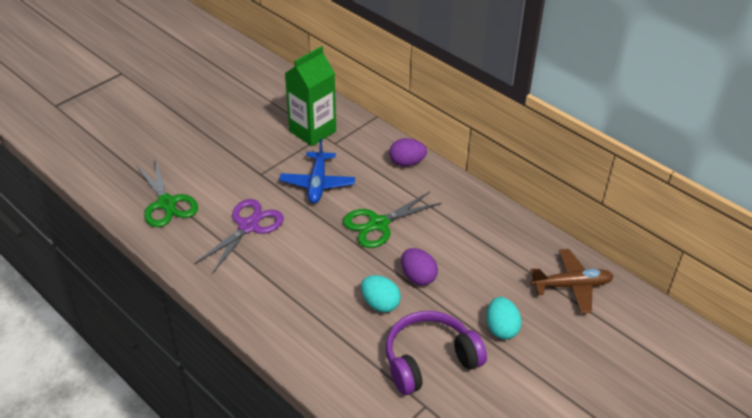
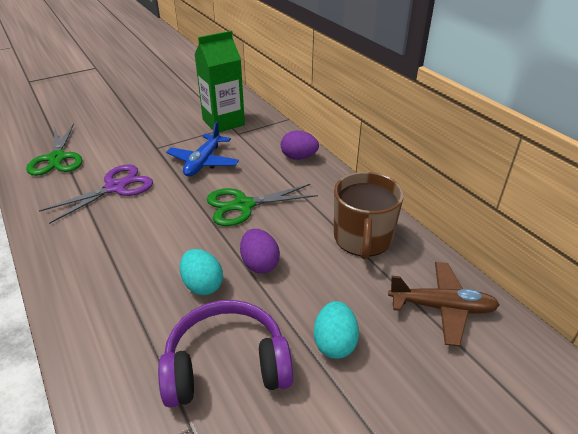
camera: 15 degrees right, 5 degrees down
none -> brown mug [334,172,404,259]

